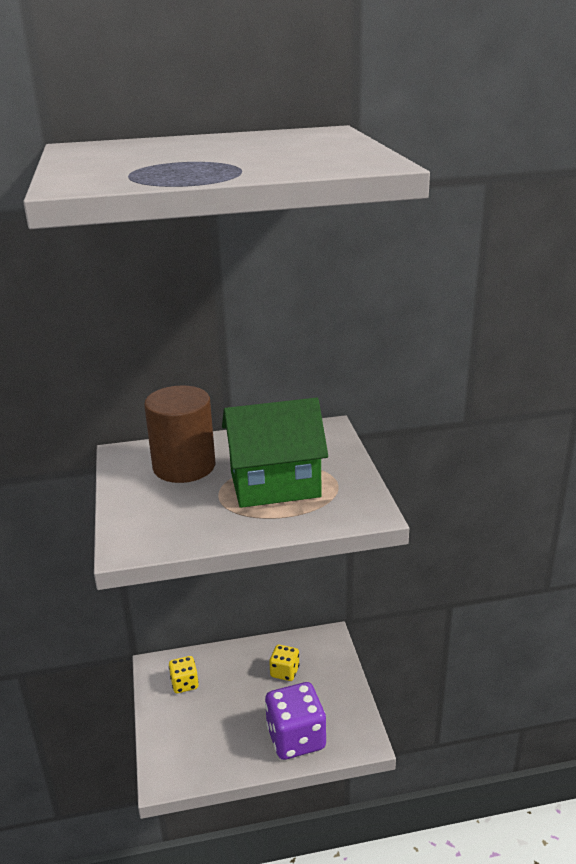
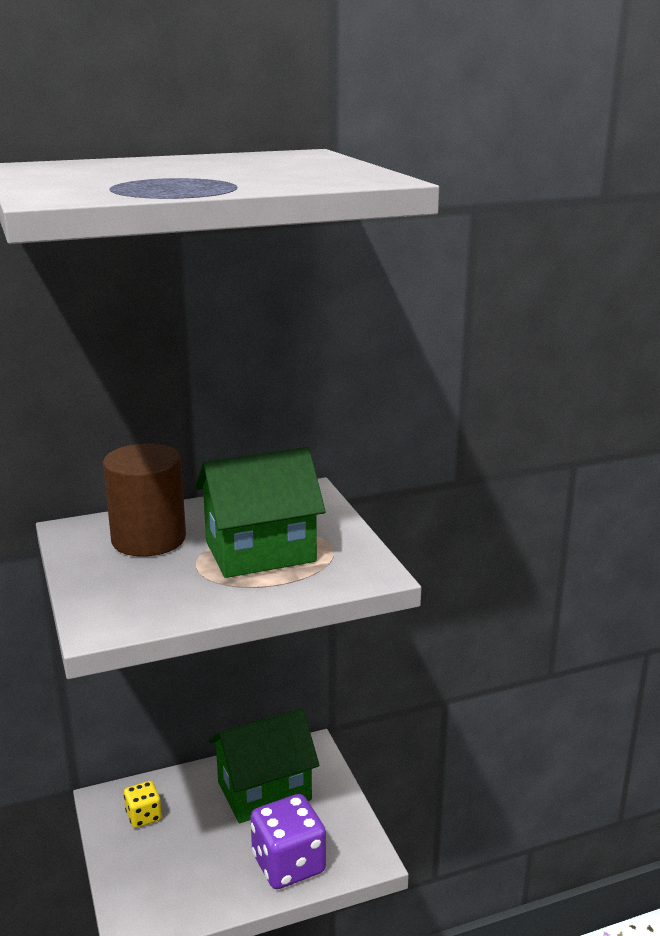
camera: 10 degrees left, 5 degrees down
yellow dice [269,645,299,681] -> green house [209,708,320,823]

